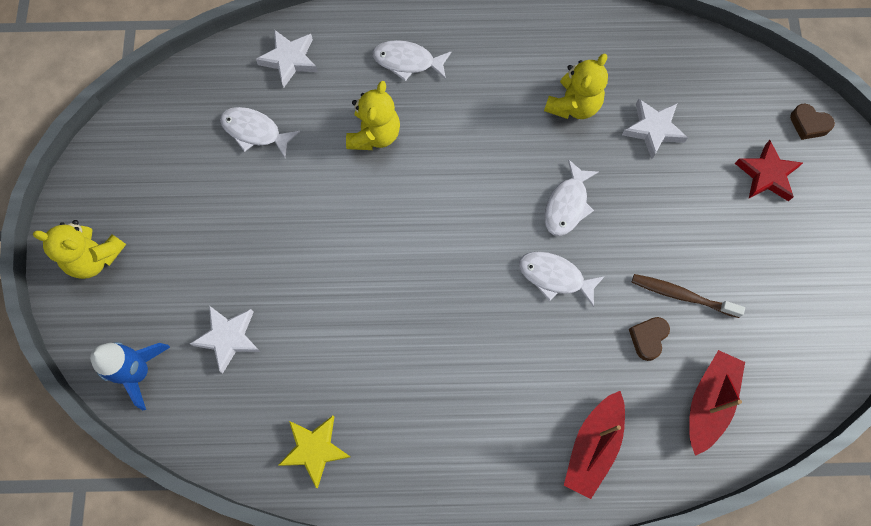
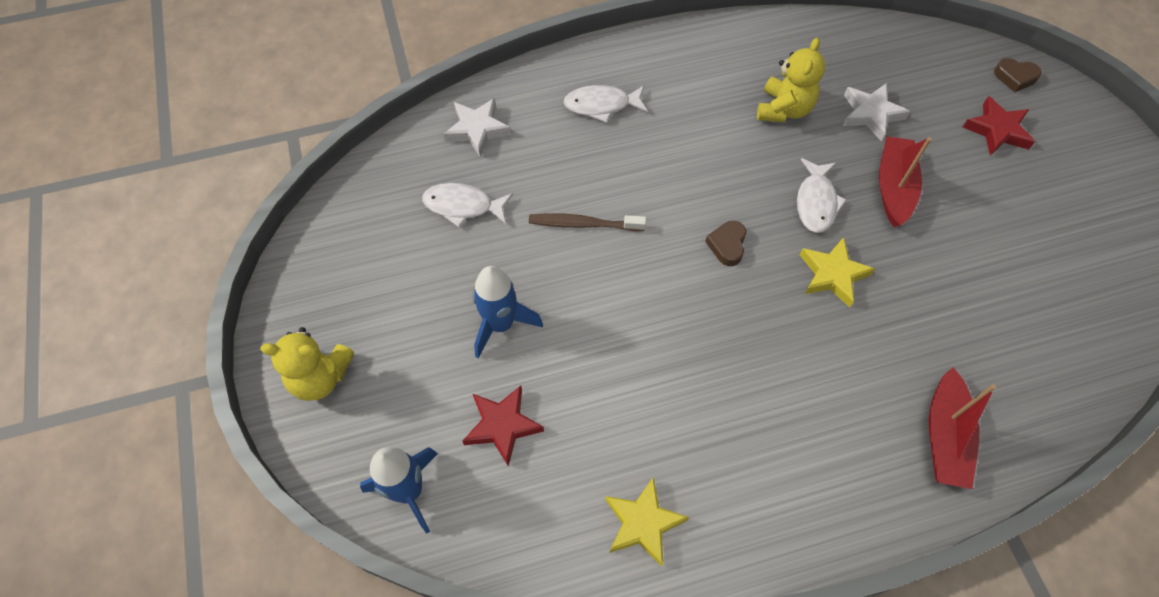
camera: 15 degrees left, 10 degrees down
white star [190,306,260,373] -> red star [463,386,544,466]
yellow teddy bear [346,81,400,150] -> none
white fish [519,251,605,307] -> yellow star [800,237,875,307]
brown heart [629,317,670,361] -> brown heart moved to [705,221,746,266]
brown toothbrush [632,274,745,318] -> brown toothbrush moved to [529,213,646,231]
red boat [689,350,745,456] -> red boat moved to [879,136,932,227]
none -> blue rocket [473,266,543,358]

